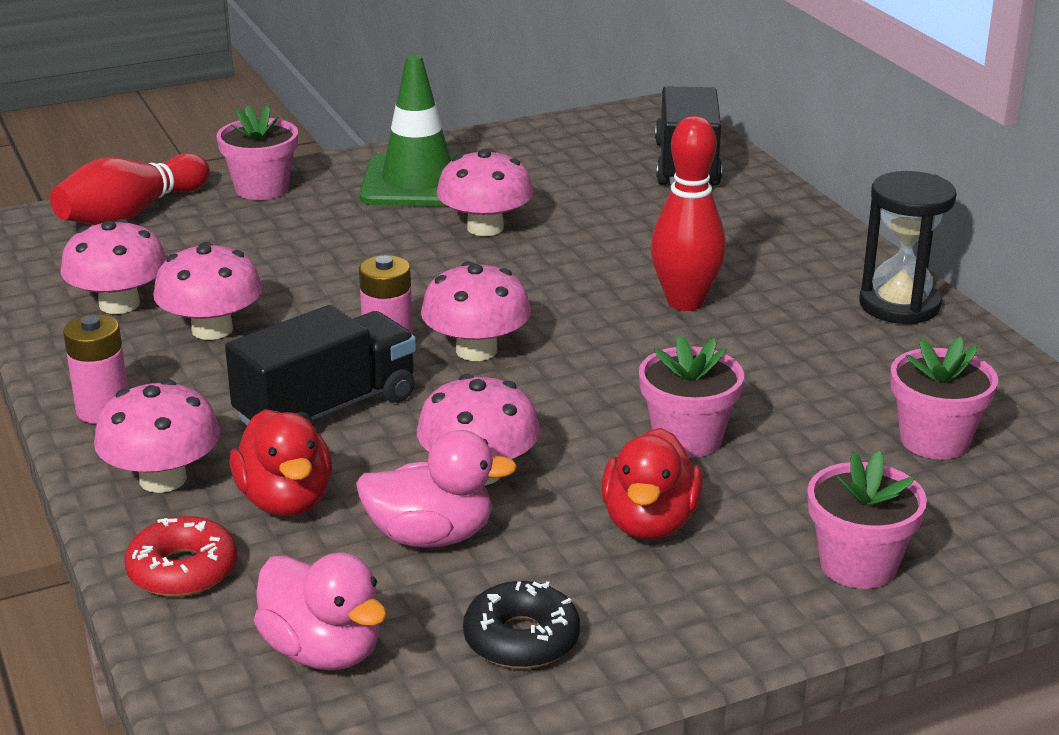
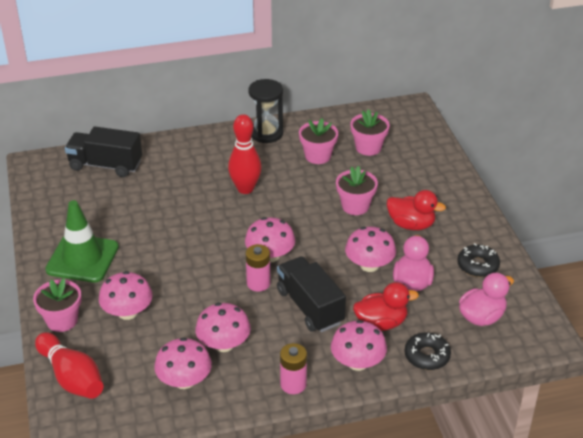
camera: 80 degrees left, 10 degrees up
red donut [124,516,237,597] -> black donut [404,332,451,370]
pink mushroom [437,149,533,236] -> pink mushroom moved to [99,271,153,320]
pink flower pot [808,451,927,589] -> pink flower pot moved to [299,118,338,164]

